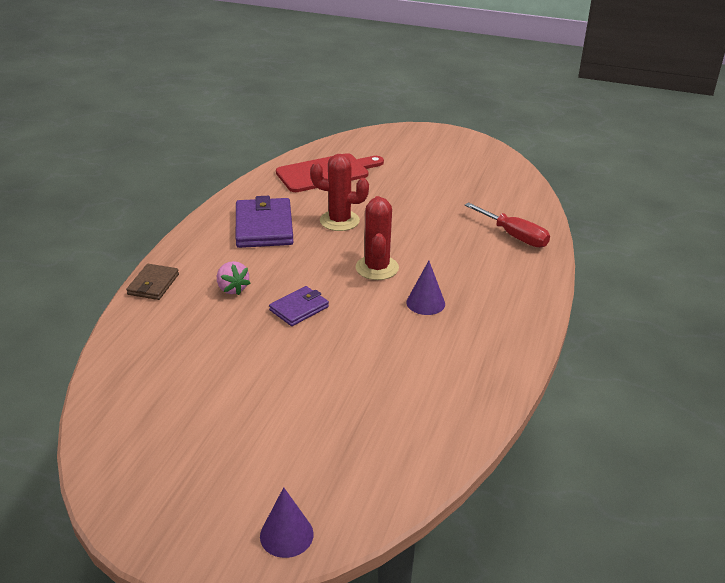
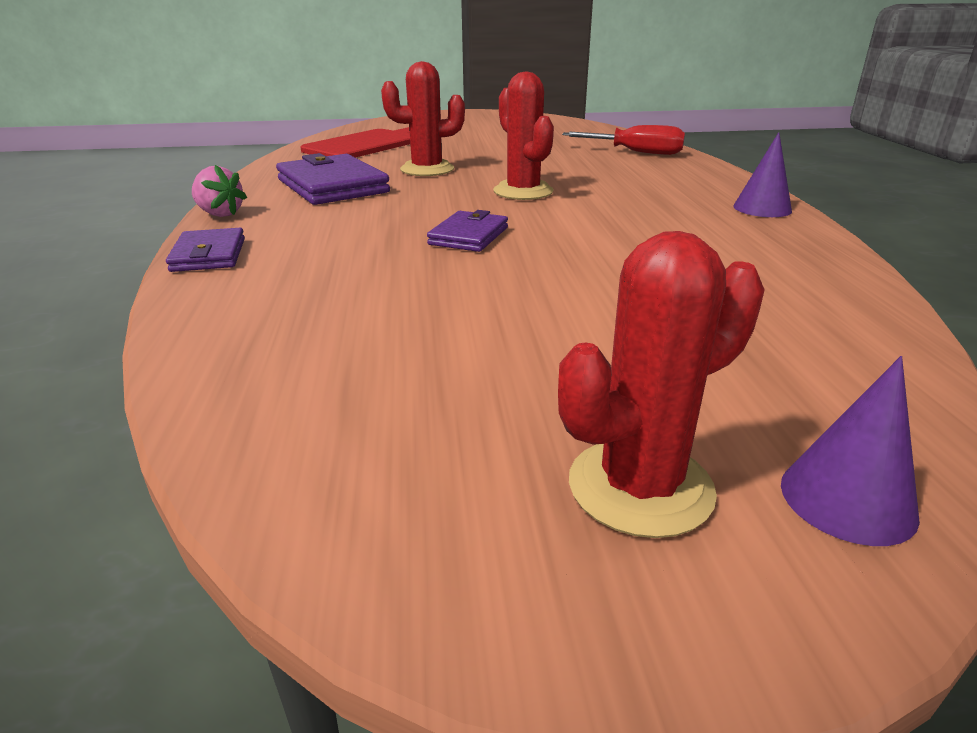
camera: 25 degrees left, 5 degrees down
brown wallet [126,264,179,300] -> purple wallet [166,228,245,272]
pink strawberry [217,261,250,295] -> pink strawberry moved to [192,165,247,217]
purple cone [406,261,445,315] -> purple cone moved to [733,132,792,217]
none -> red cactus [558,231,765,538]

